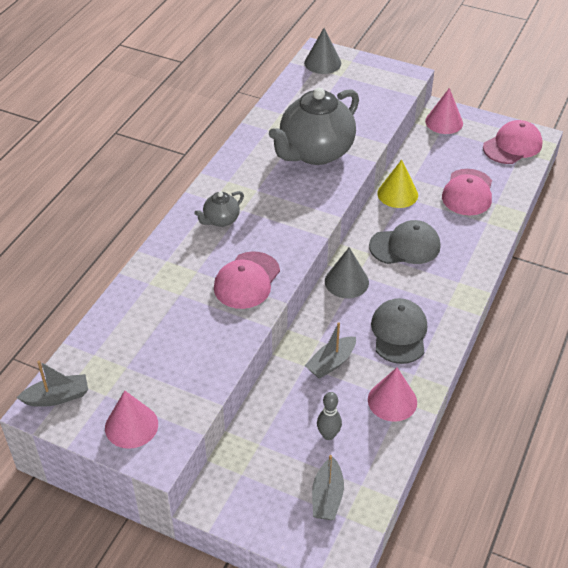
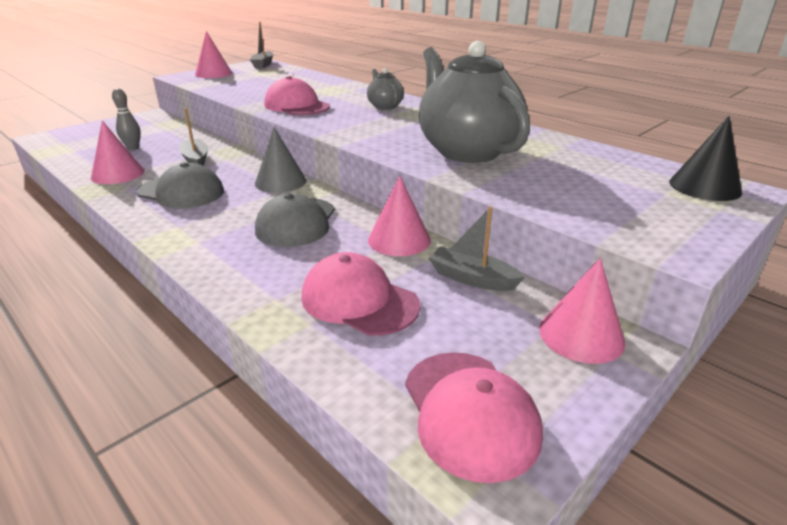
camera: 110 degrees right, 15 degrees down
grey cone [304,28,341,74] -> black cone [669,116,742,201]
grey boat [312,455,344,520] -> grey boat moved to [429,207,525,291]
yellow cone [377,159,418,208] -> pink cone [368,175,431,256]

